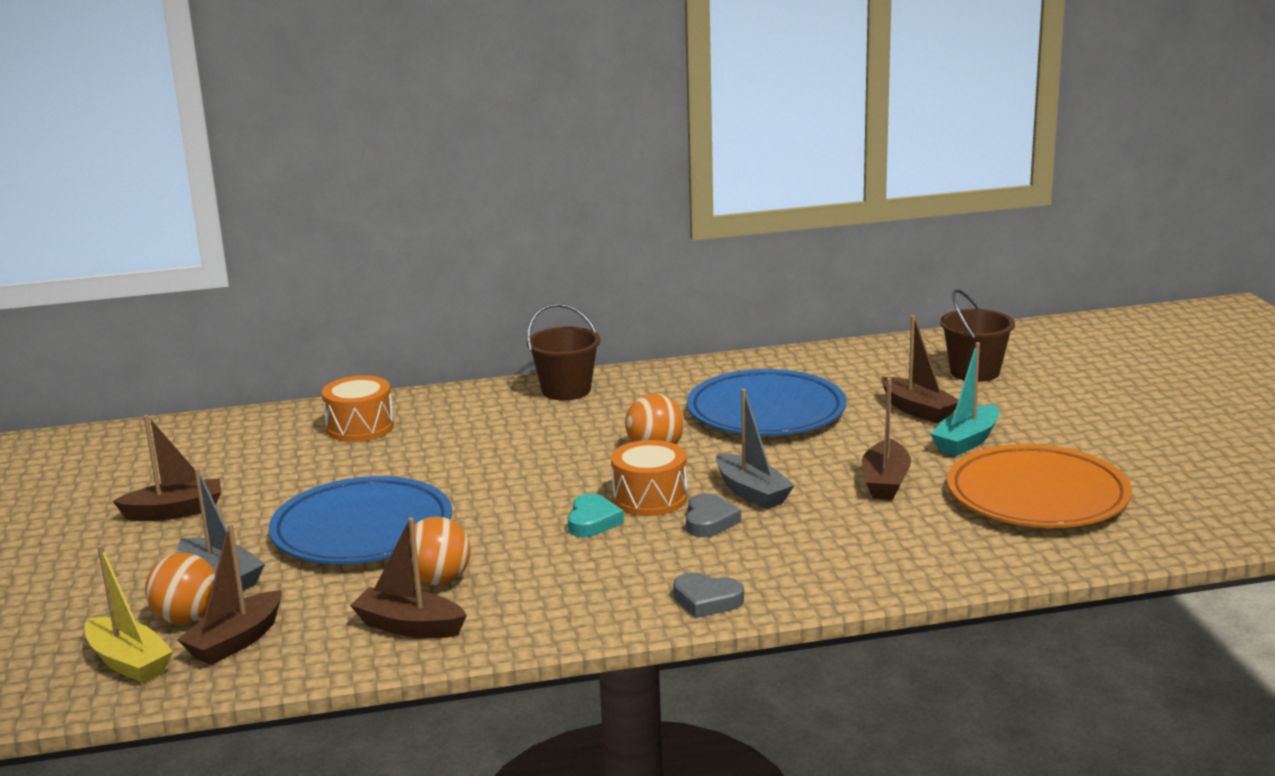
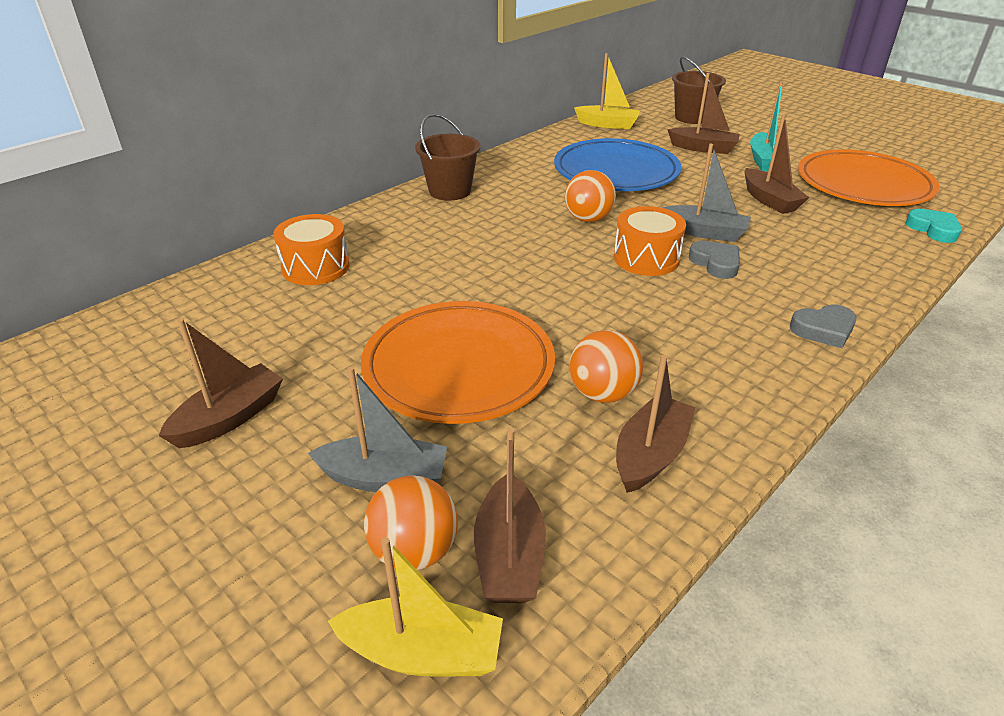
camera: 35 degrees left, 15 degrees up
blue plate [269,476,452,564] -> orange plate [361,301,555,424]
brown boat [350,517,467,638] -> brown boat turned 135 degrees clockwise [616,355,695,493]
turquoise heart [567,494,624,537] -> turquoise heart moved to [906,209,962,243]
none -> yellow boat [574,53,640,129]

